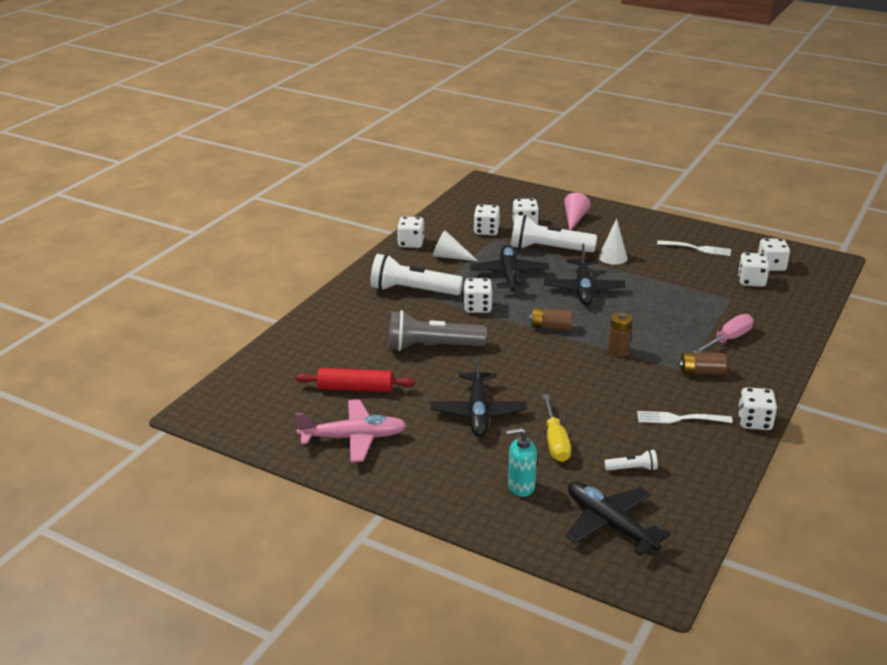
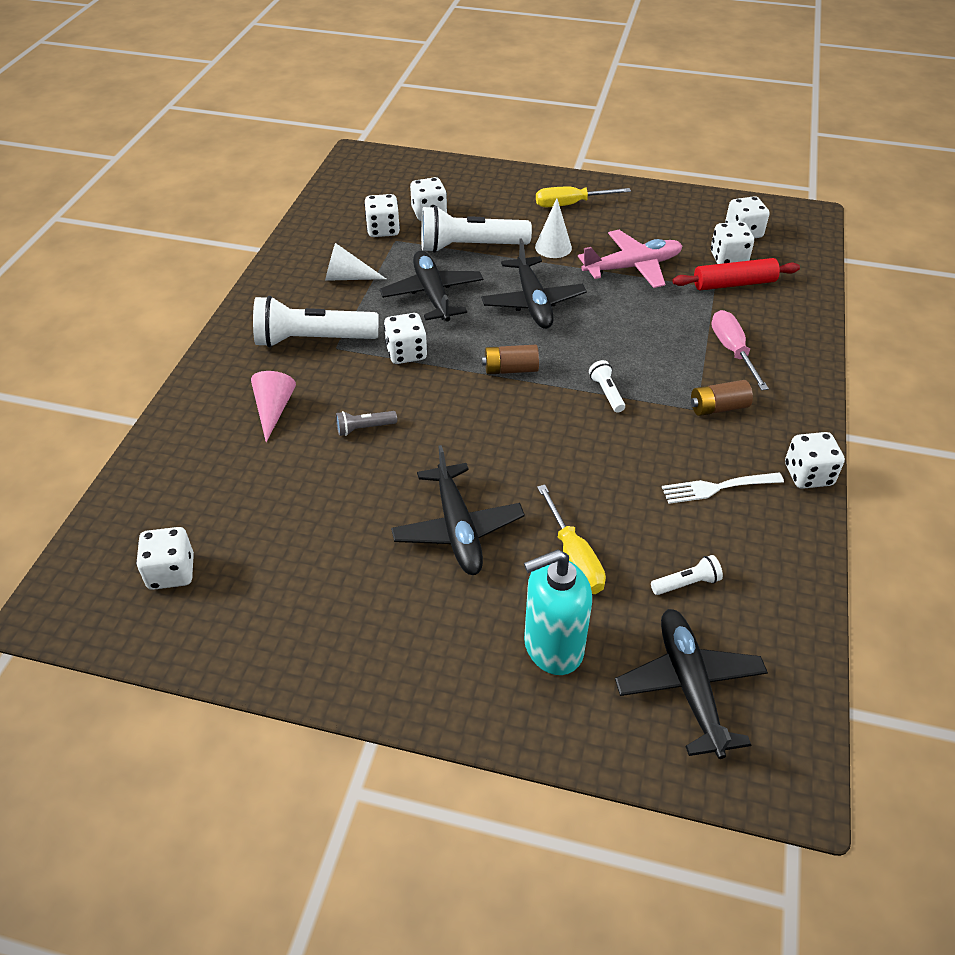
camera: 15 degrees left, 15 degrees up
pink plane [295,399,407,462] -> pink plane moved to [578,230,682,288]
red rolling pin [296,368,415,392] -> red rolling pin moved to [672,258,800,290]
grey flashlight [389,310,487,351] -> grey flashlight [336,411,397,436], size x0.45
white dice [397,216,424,248] -> white dice moved to [136,527,194,590]
turquoise soap dispenser [506,428,537,497] -> turquoise soap dispenser [524,550,592,675], size x1.52
pink cone [564,193,591,230] -> pink cone moved to [251,371,296,442]
black plane [566,481,671,556] -> black plane turned 45 degrees clockwise [615,609,768,759]
brown battery [608,312,633,357] -> white flashlight [589,360,625,413]
white fork [657,240,731,256] -> none
pink screwdriver [693,314,754,353] -> pink screwdriver turned 45 degrees counterclockwise [712,310,769,390]
none -> yellow screwdriver [536,187,631,207]

